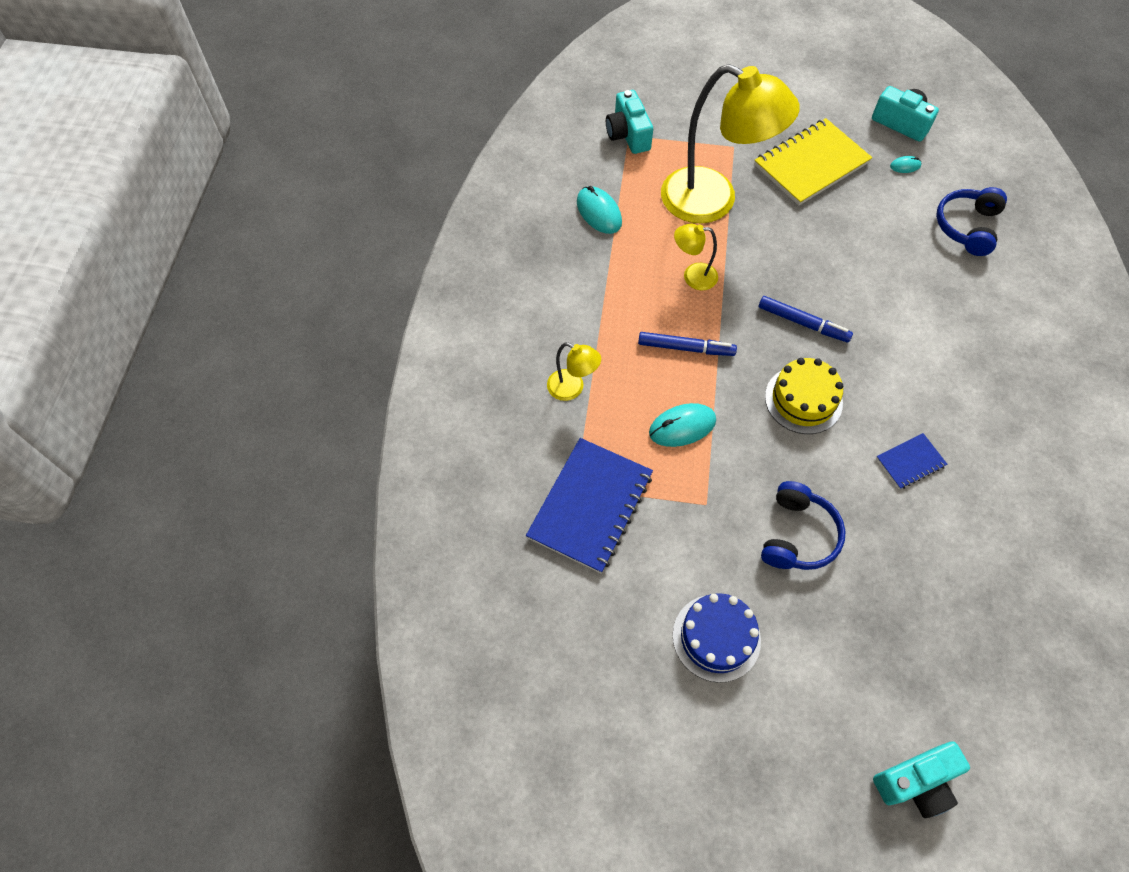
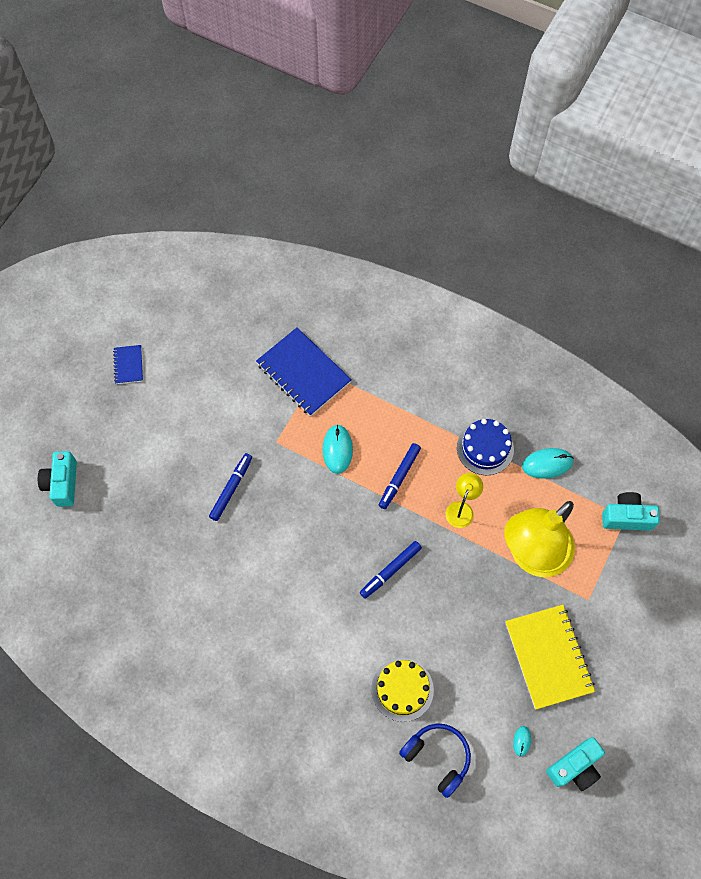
camera: 110 degrees right, 5 degrees up
yellow lamp [547,343,601,401] -> none
blue cake [673,593,761,683] -> blue cake moved to [457,419,514,475]
blue headphones [761,481,846,570] -> blue marker [209,453,252,521]
yellow cake [765,358,843,434] -> yellow cake moved to [371,658,434,722]
blue notebook [876,433,947,489] -> blue notebook moved to [113,345,143,384]

